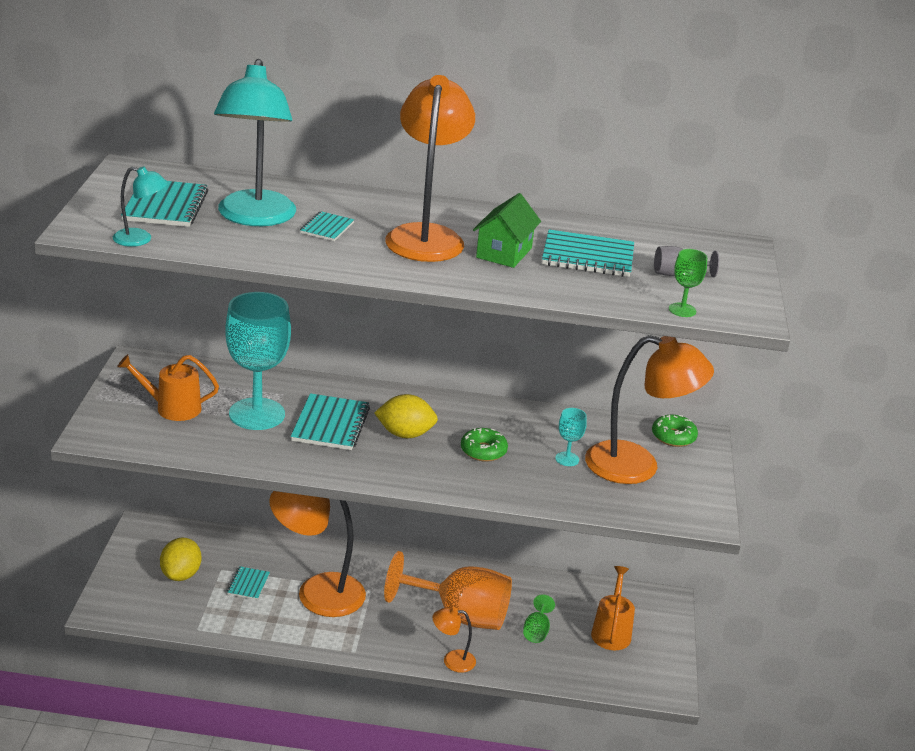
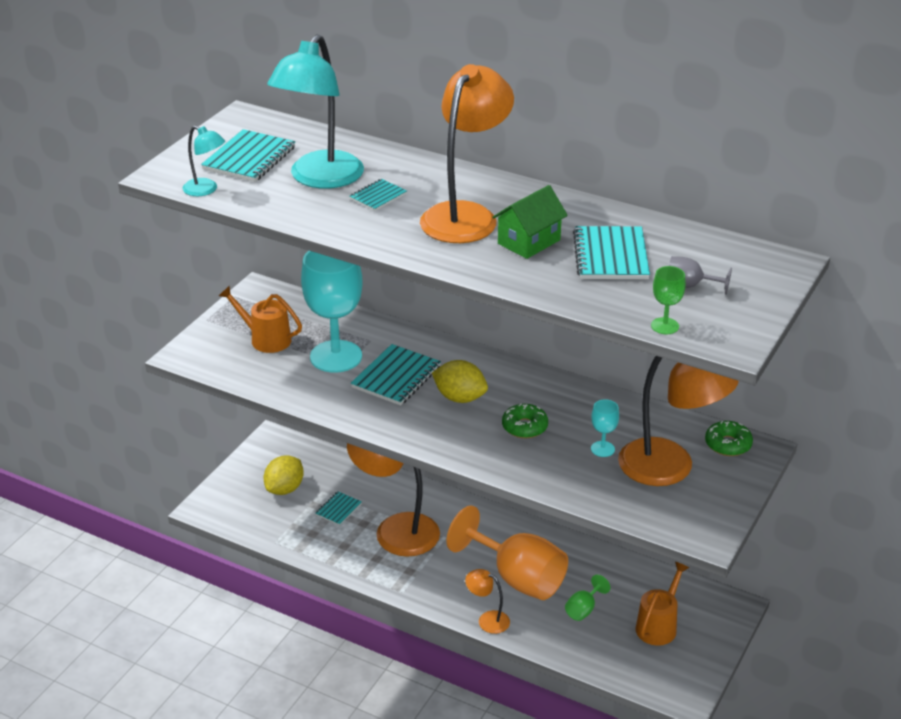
camera: 25 degrees right, 5 degrees up
turquoise notebook [542,229,634,277] -> turquoise notebook turned 60 degrees clockwise [573,226,650,279]

